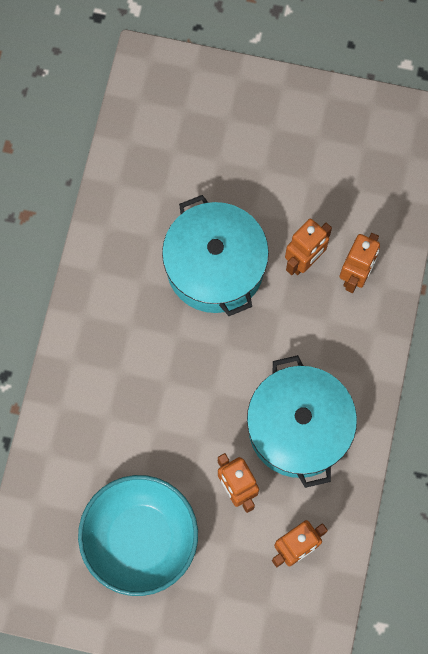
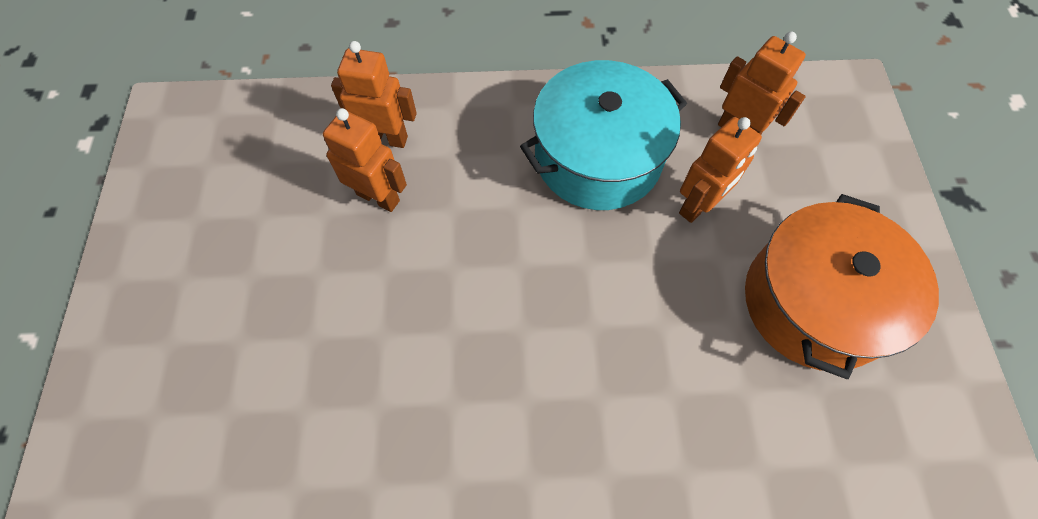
camera: 105 degrees left, 10 degrees down
turquoise bowl [78,475,198,596] -> orange pot [745,194,939,379]
turquoise pot [162,195,269,316] -> none

